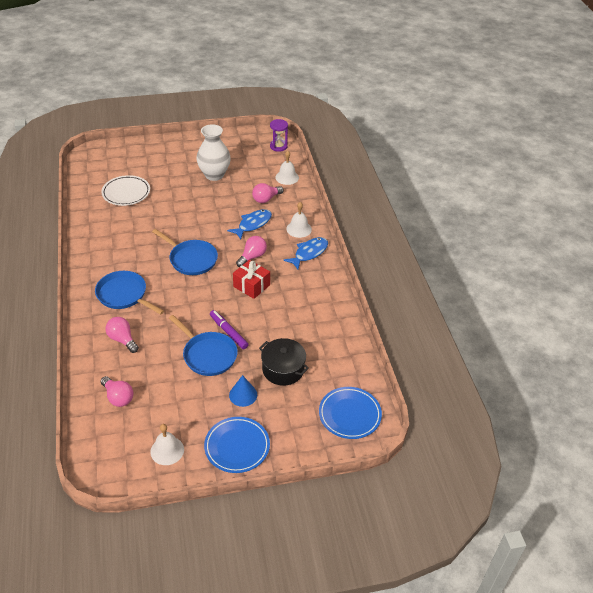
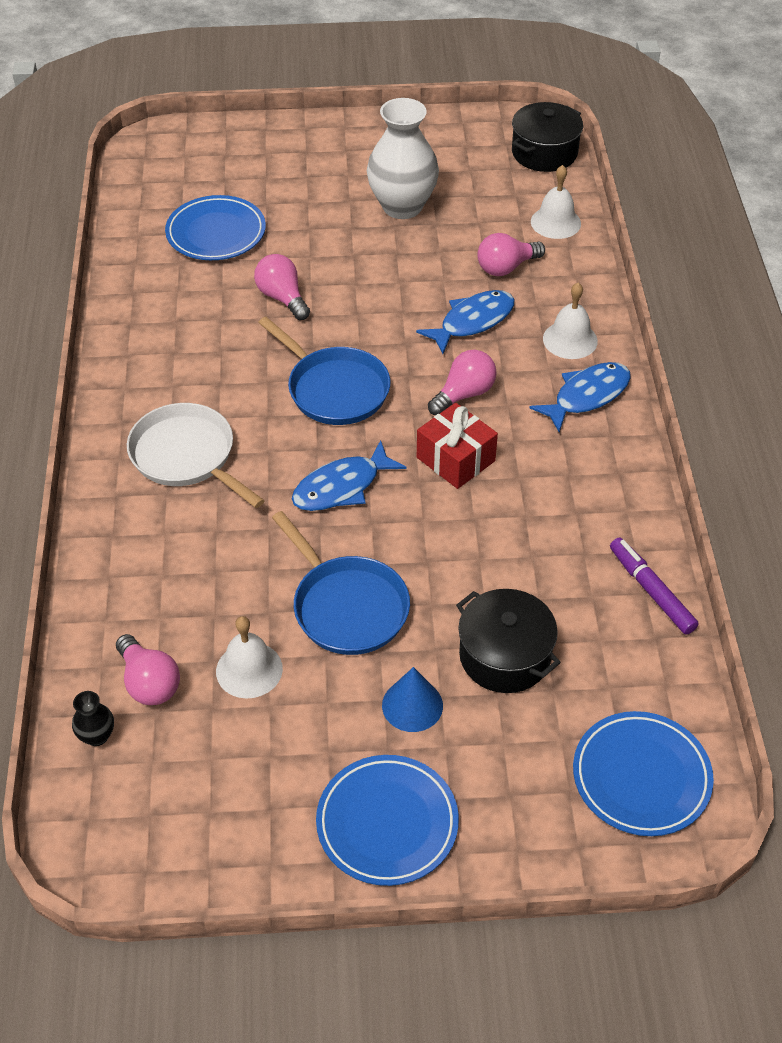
camera: 10 degrees right, 5 degrees up
blue pan [95,271,164,315] -> white pan [127,403,265,508]
white plate [101,175,150,206] -> blue plate [165,195,266,260]
pink light bulb [106,317,139,353] -> pink light bulb moved to [254,254,310,320]
white bell [150,424,184,465] -> white bell moved to [216,616,283,698]
purple marker [210,310,249,349] -> purple marker moved to [610,538,699,635]
purple hourglass [270,119,288,152] -> black pot [512,102,583,172]
none -> black vase [72,691,114,746]
none -> blue fish [292,440,407,511]

